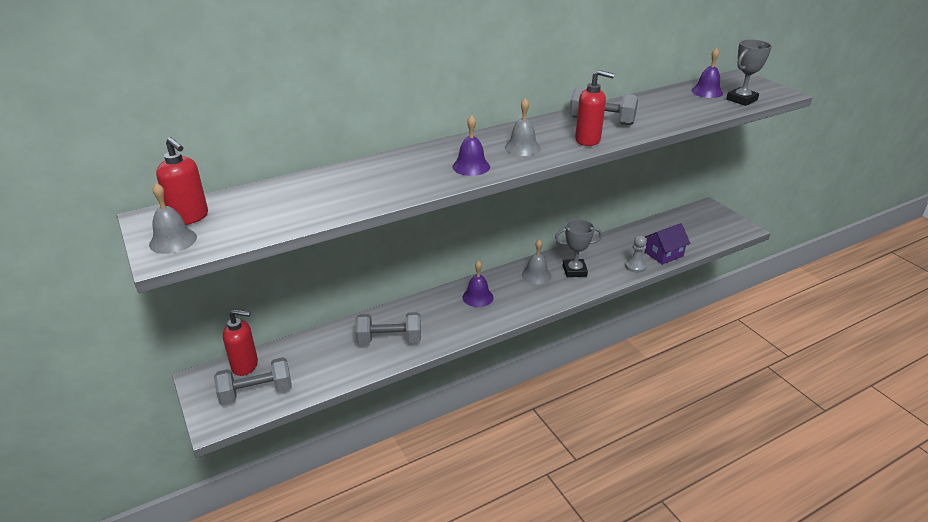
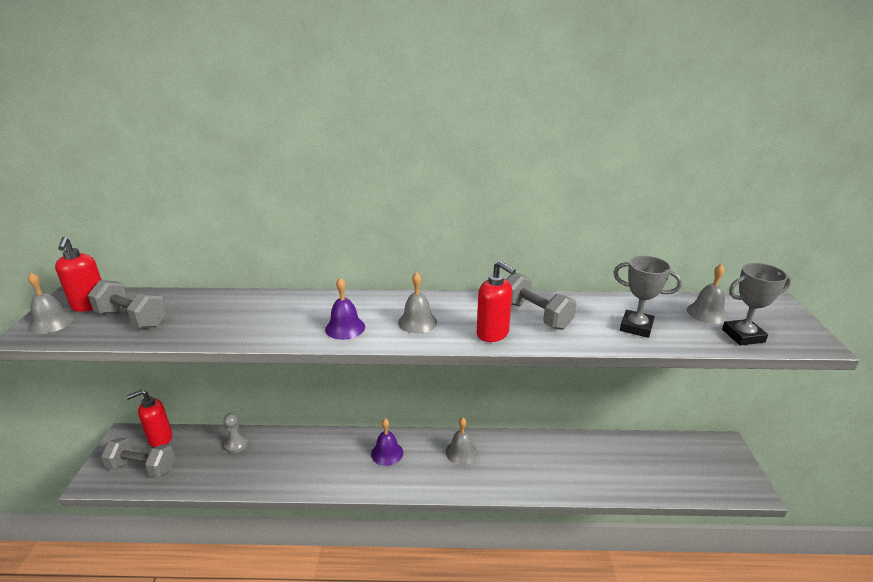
camera: 30 degrees right, 5 degrees down
red soap dispenser [223,309,258,376] -> red soap dispenser turned 120 degrees clockwise [126,389,172,447]
grey dumbbell [355,312,421,345] -> grey dumbbell moved to [88,280,167,328]
grey trophy [555,219,603,277] -> grey trophy moved to [613,256,682,338]
grey pawn [625,235,647,273] -> grey pawn moved to [223,414,248,453]
purple house [645,223,691,265] -> none
purple bell [691,48,723,98] -> grey bell [687,264,728,324]

